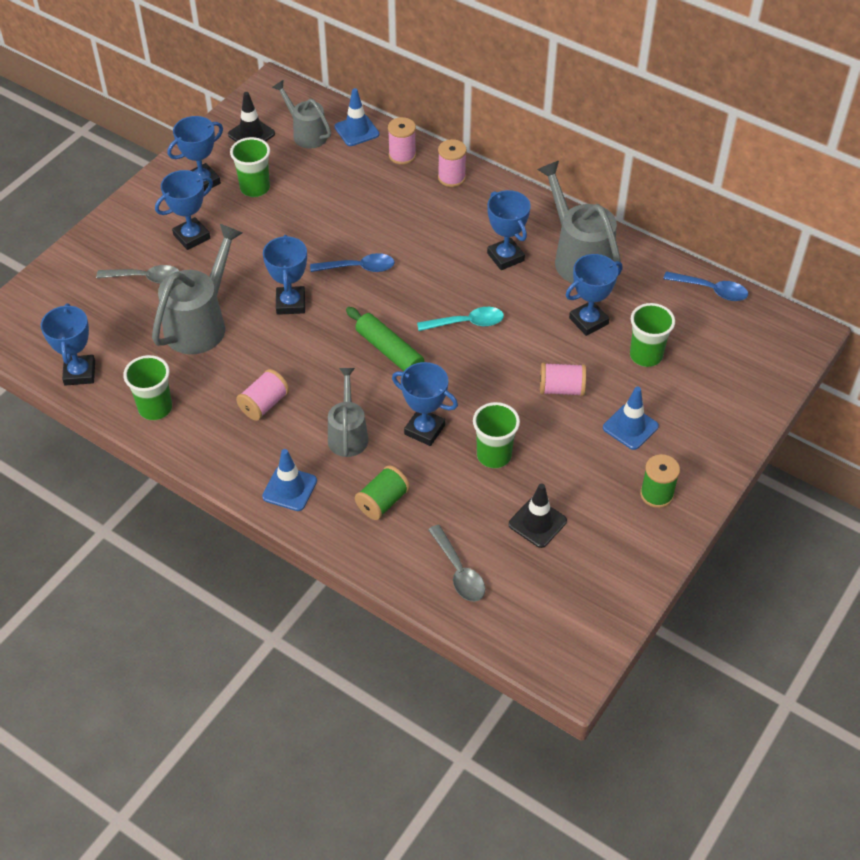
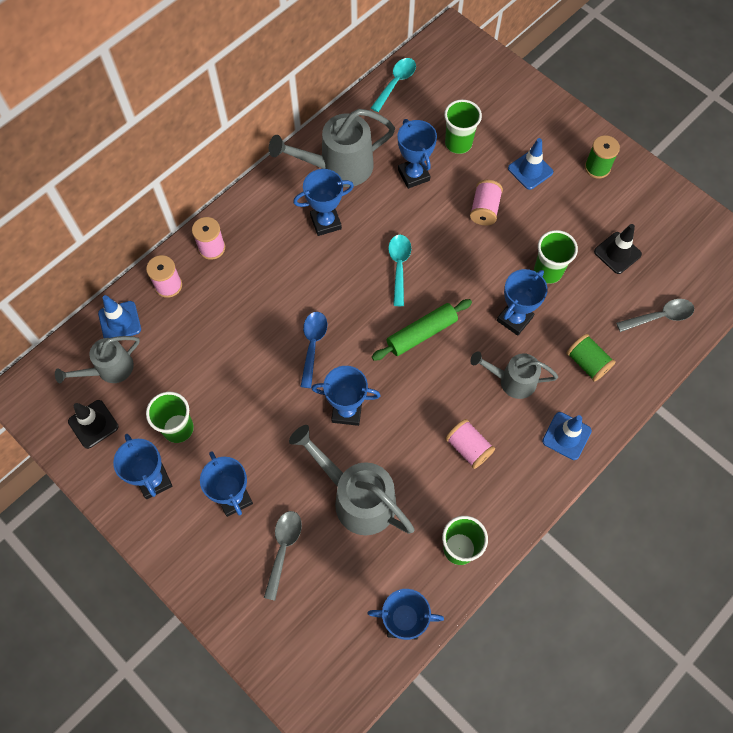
camera: 80 degrees left, 15 degrees up
blue spoon [663,271,748,301] -> turquoise spoon [371,58,416,112]

